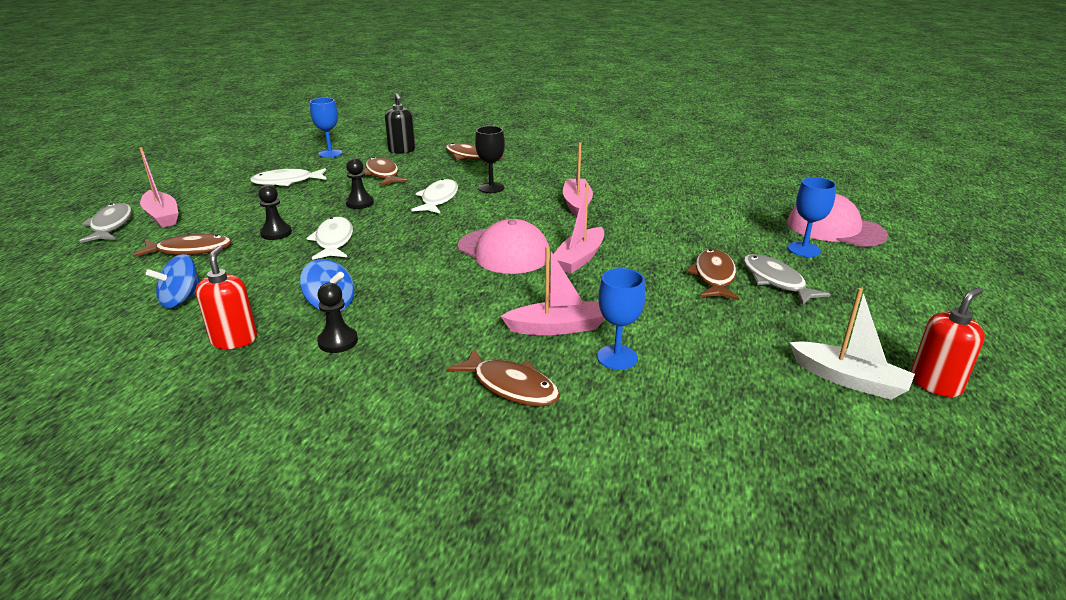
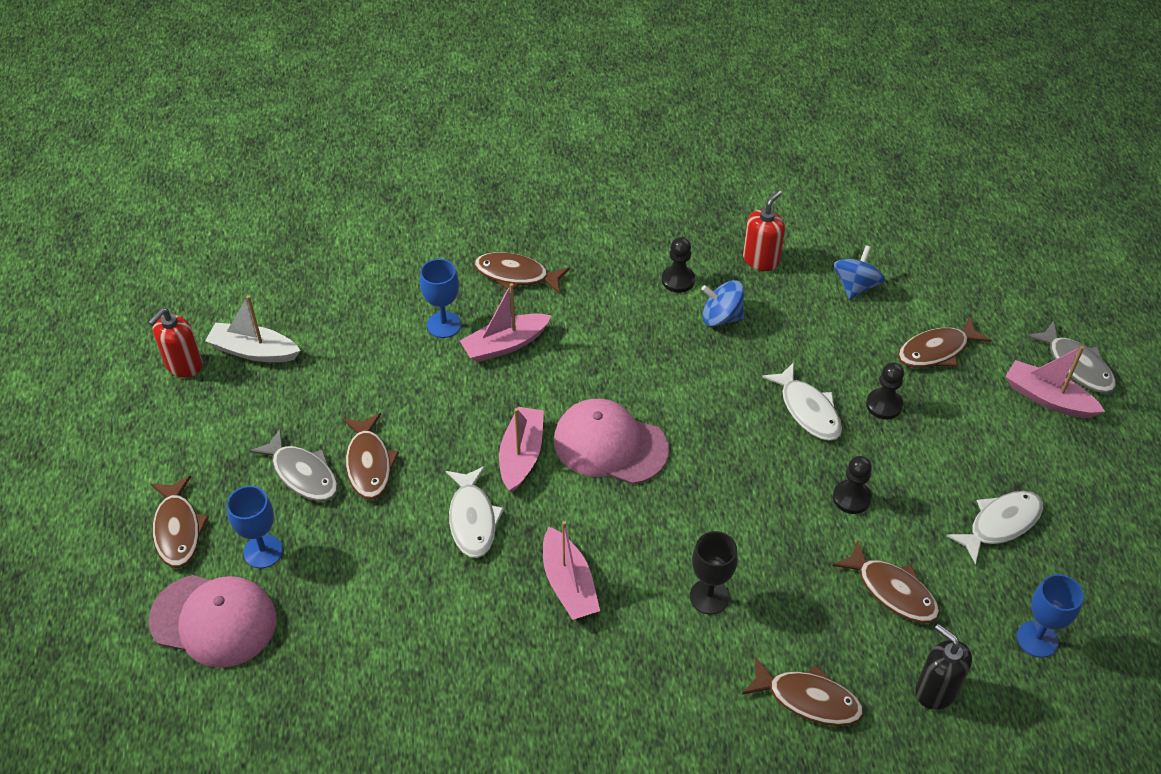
camera: 160 degrees right, 20 degrees up
red soap dispenser [195,246,257,349] -> red soap dispenser turned 120 degrees counterclockwise [743,190,785,271]
white fish [411,179,458,213] -> white fish moved to [446,466,504,558]
none -> brown fish [151,475,209,568]

